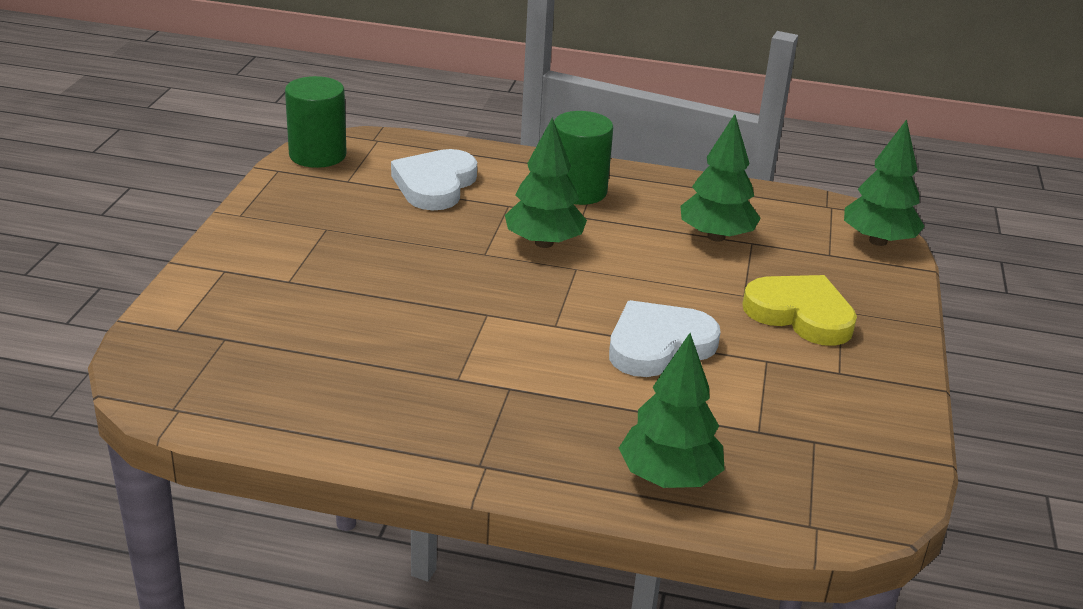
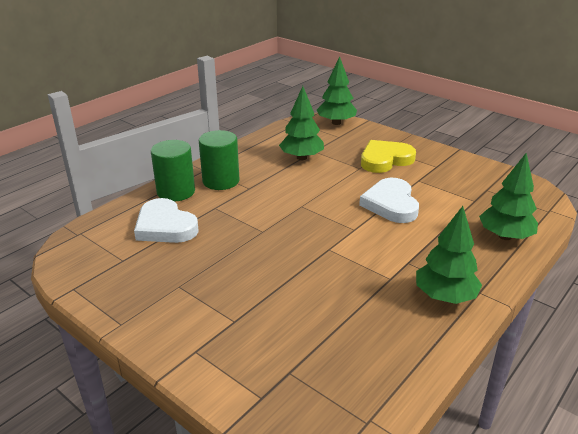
camera: 60 degrees left, 0 degrees up
green cylinder [285,76,347,168] -> green cylinder moved to [151,140,195,202]
green tree [505,118,587,248] -> green tree moved to [416,206,482,304]

